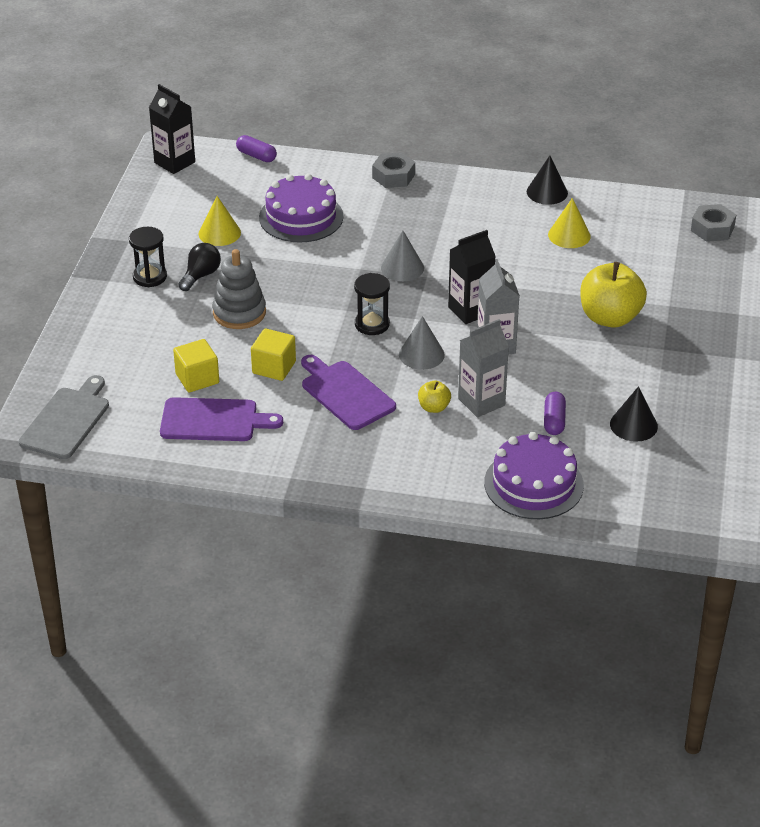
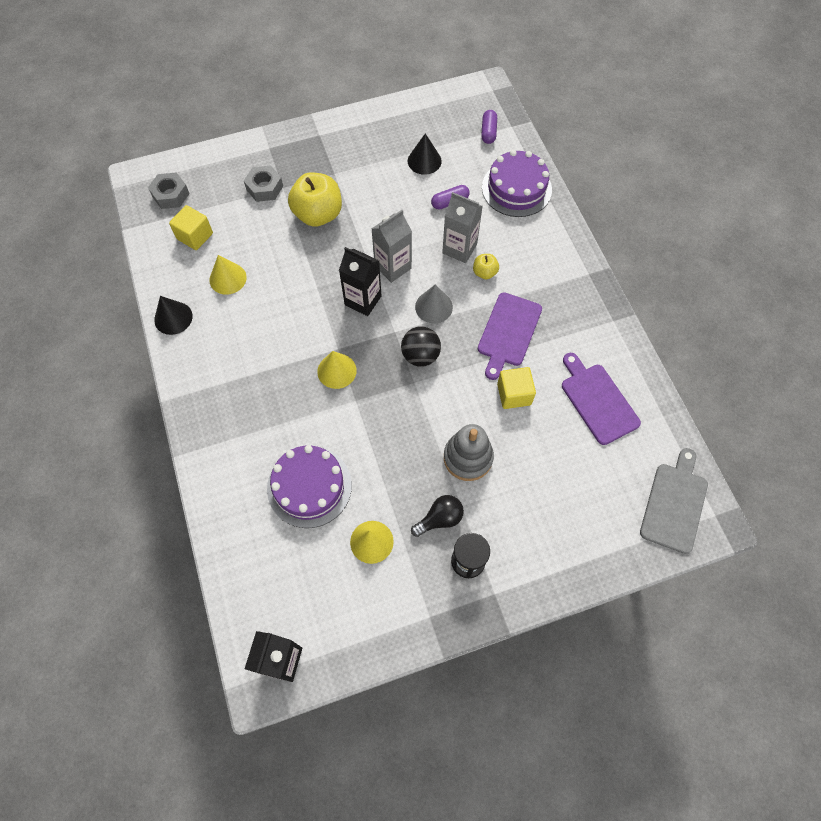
camera: 120 degrees left, 25 degrees up
grey cutting board [19,375,109,459] -> grey cutting board turned 120 degrees clockwise [640,448,708,554]
yellow cube [173,339,219,392] -> yellow cube moved to [169,205,213,250]
black light bulb [178,243,221,291] -> black light bulb turned 150 degrees clockwise [411,495,464,537]
purple capsule [236,135,277,162] -> purple capsule moved to [481,110,497,144]
black hourglass [354,273,390,335] -> black ball [401,326,441,367]
grey nut [372,152,415,188] -> grey nut moved to [244,165,283,202]
grey cone [381,230,424,281] -> yellow cone [317,351,357,389]

